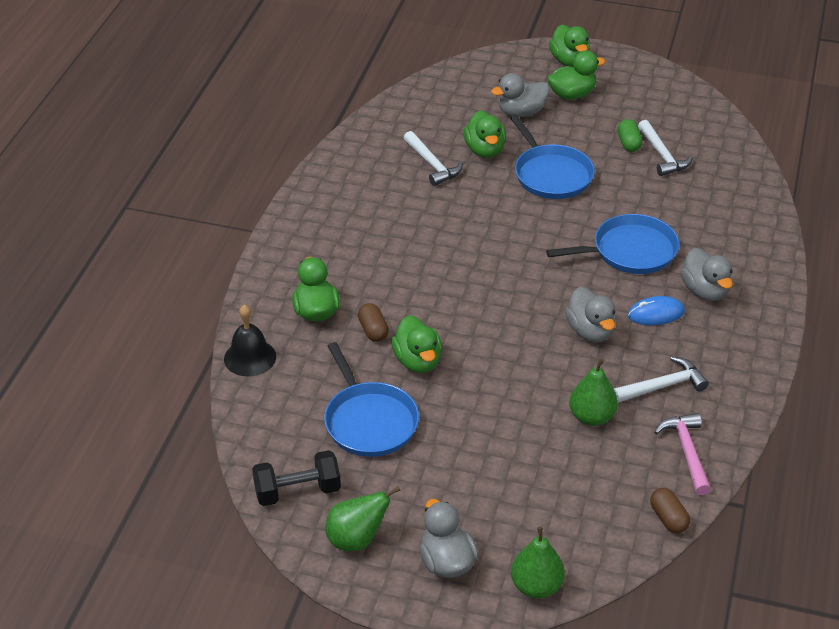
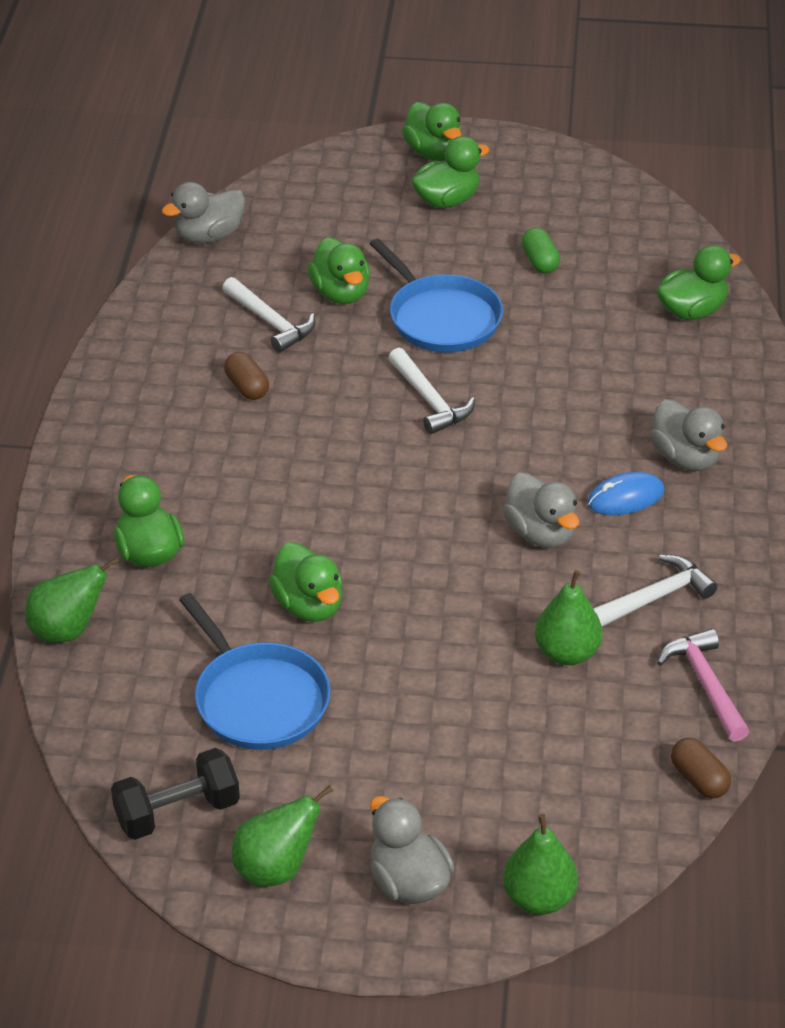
camera: 10 degrees left, 0 degrees up
black bell [224,305,276,377] -> green pear [25,557,120,643]
brown capsule [358,303,389,342] -> brown capsule moved to [224,352,269,400]
grey duck [491,73,550,117] -> grey duck moved to [162,182,245,243]
blue pan [546,214,679,274] -> none
white hammer [638,120,693,176] -> white hammer moved to [389,348,475,434]
none -> green duck [657,245,741,320]

